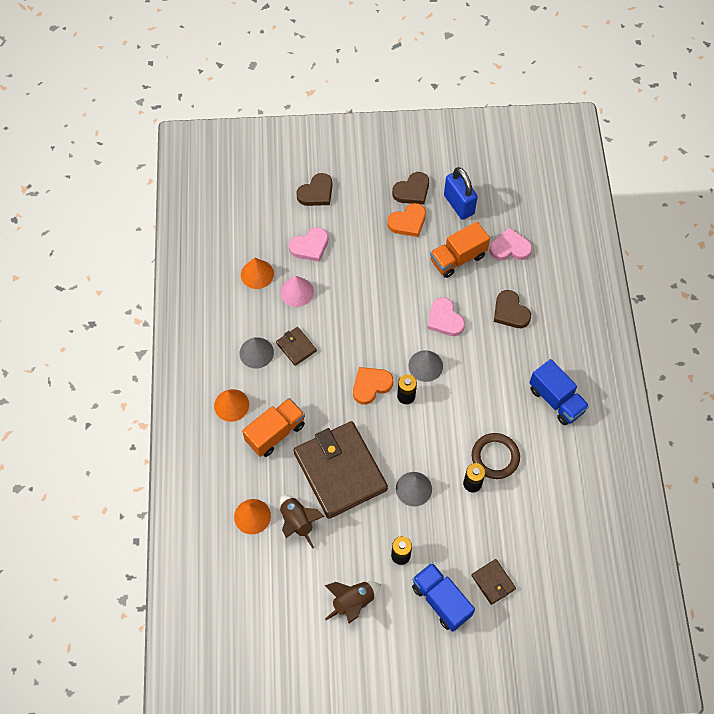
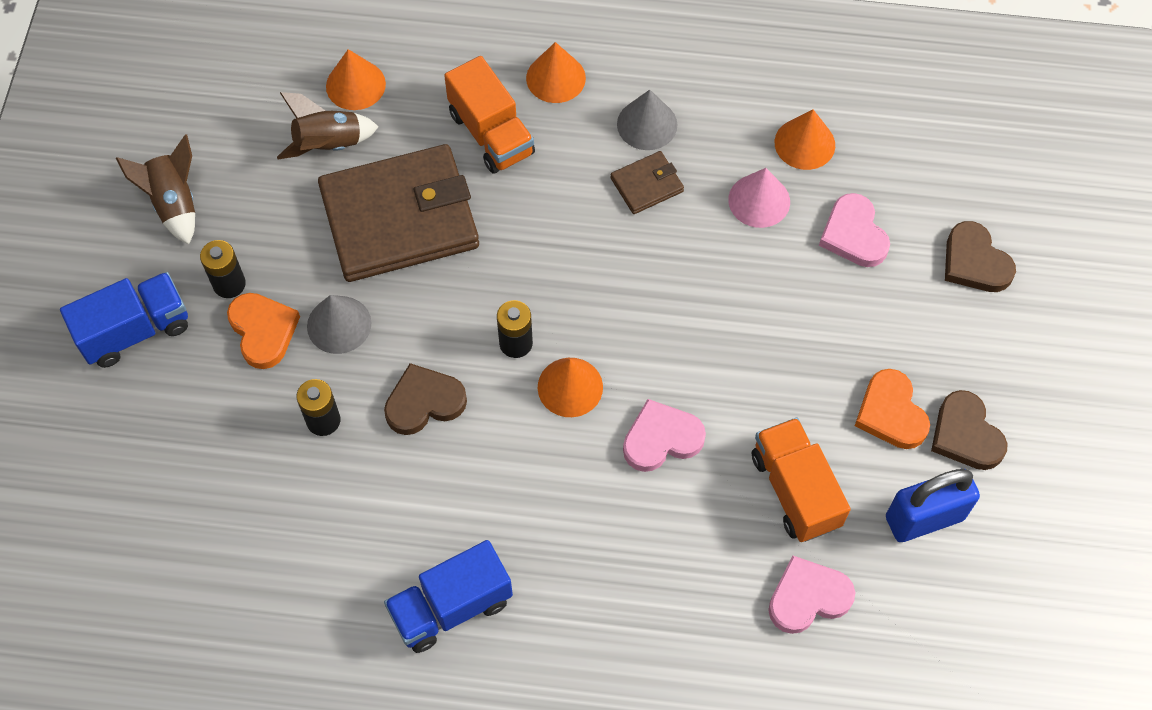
camera: 100 degrees right, 0 degrees up
orange heart [353,367,393,405] -> orange heart moved to [227,293,300,369]
grey cone [409,350,443,382] -> orange cone [538,358,603,417]
brown wallet [471,559,516,605] -> none
brown ring [472,433,520,479] -> none
pink heart [490,227,532,260] -> pink heart turned 120 degrees counterclockwise [768,555,855,634]
brown heart [494,290,531,328] -> brown heart moved to [384,363,467,435]

